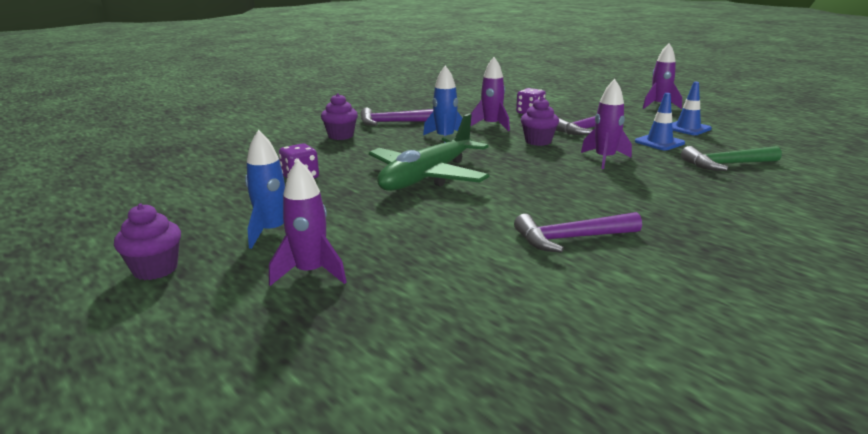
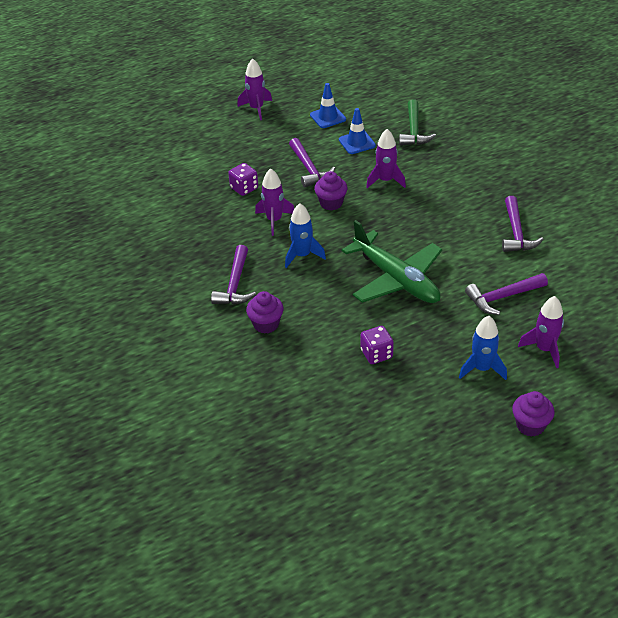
camera: 75 degrees left, 20 degrees up
none -> purple hammer [465,273,548,315]

